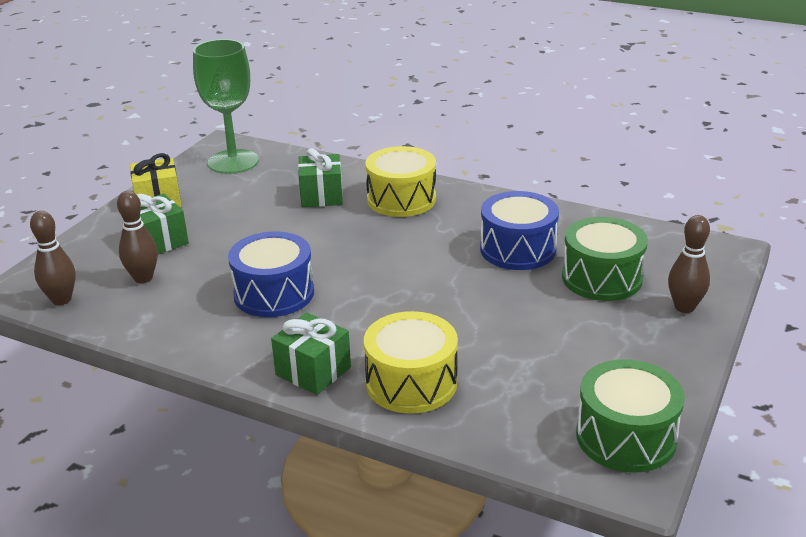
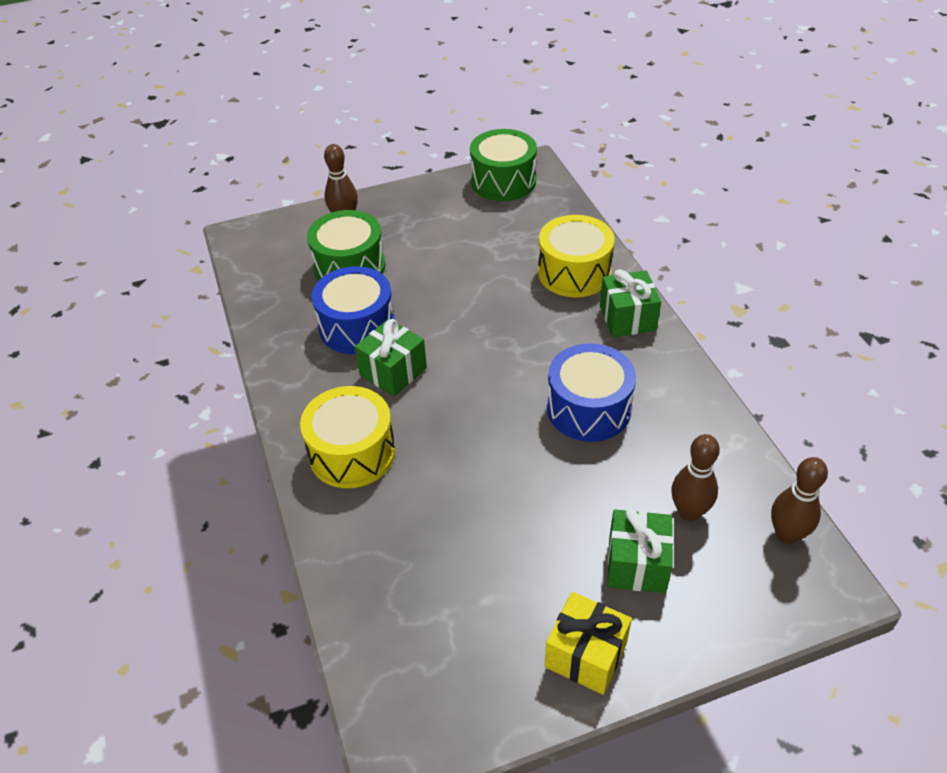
camera: 135 degrees left, 15 degrees up
green goblet [193,39,259,174] -> none
green gift [298,148,343,207] -> green gift moved to [355,319,427,396]

